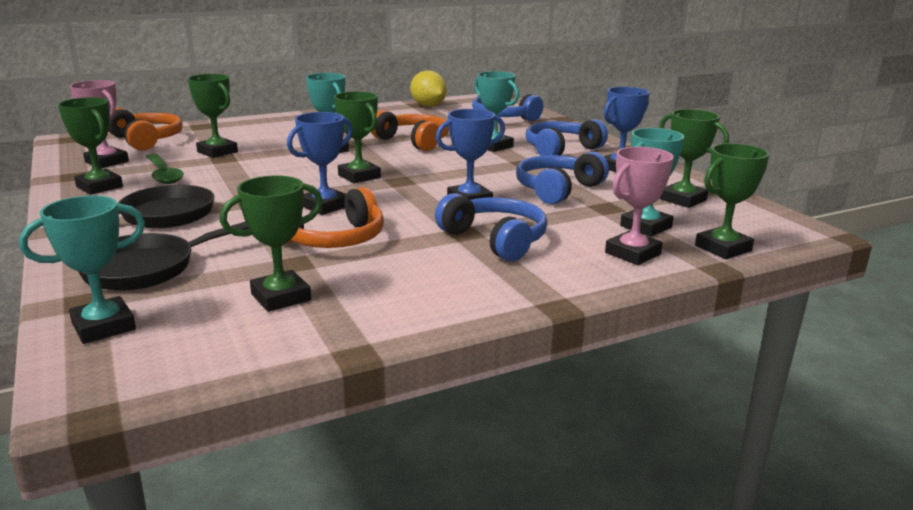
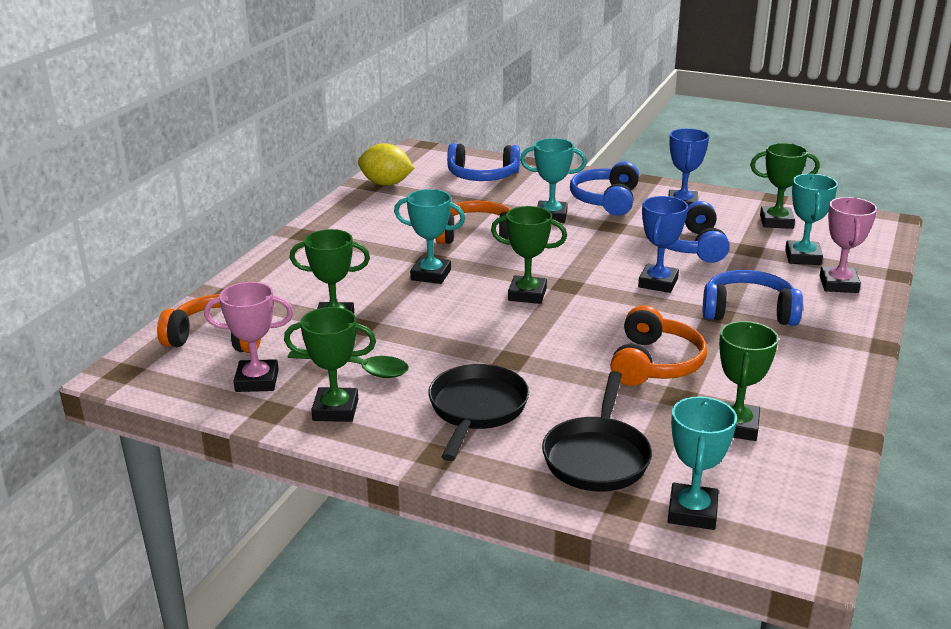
camera: 40 degrees left, 5 degrees up
blue trophy [287,112,353,215] -> none
green trophy [695,143,769,259] -> none

